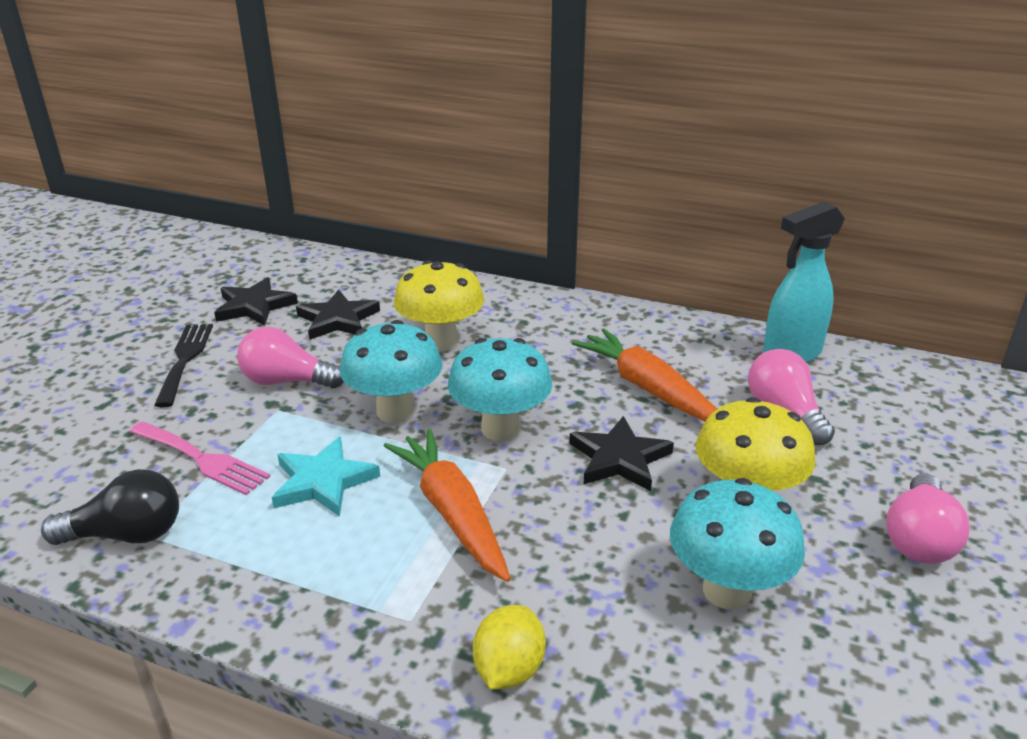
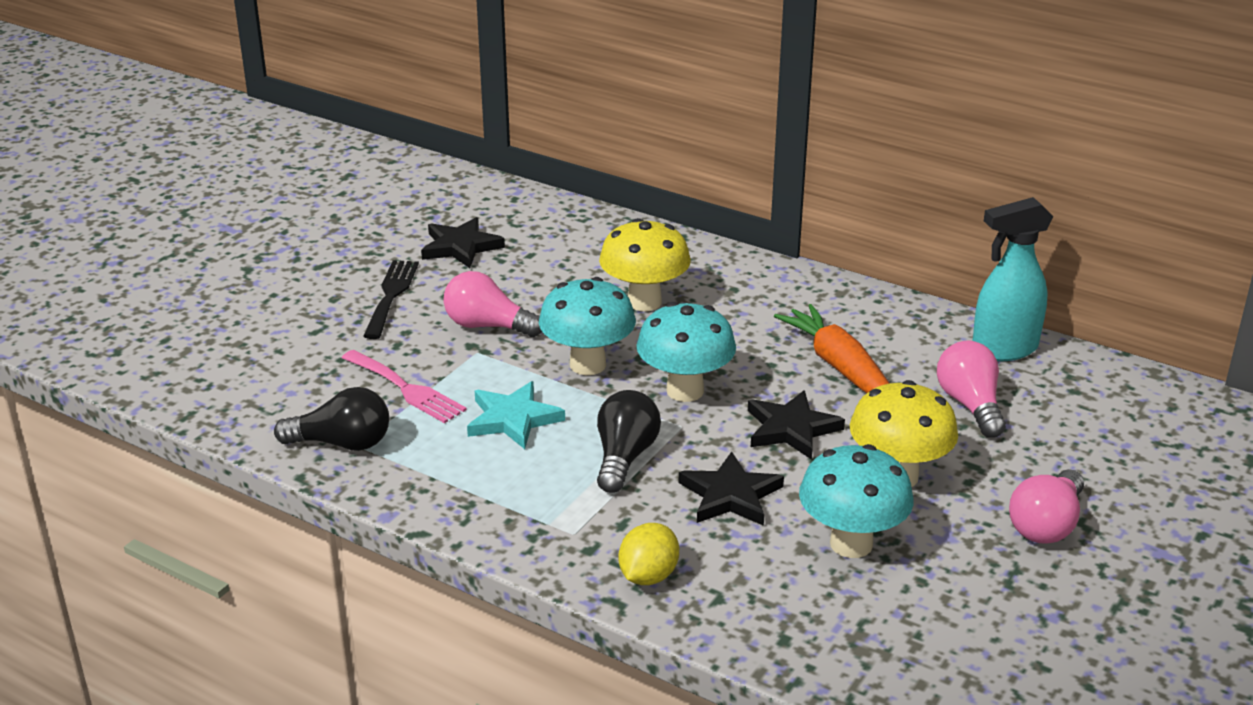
camera: 10 degrees right, 0 degrees up
black star [296,290,380,340] -> black star moved to [679,452,784,526]
orange carrot [384,429,511,582] -> black light bulb [597,390,661,493]

